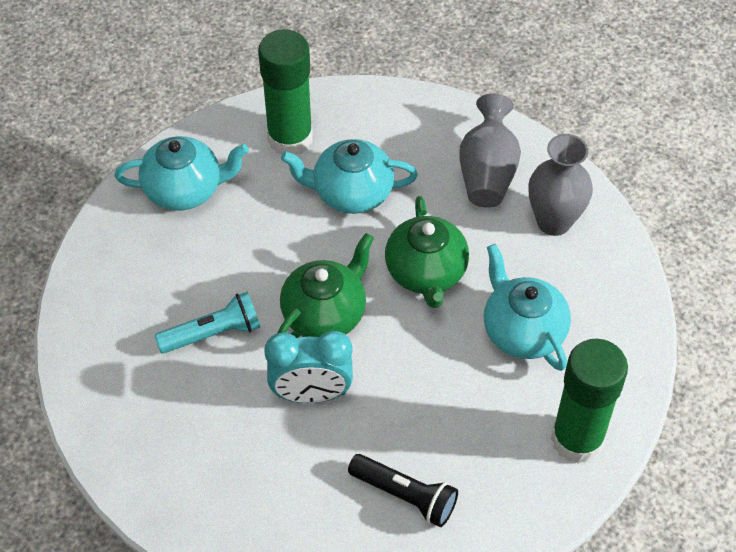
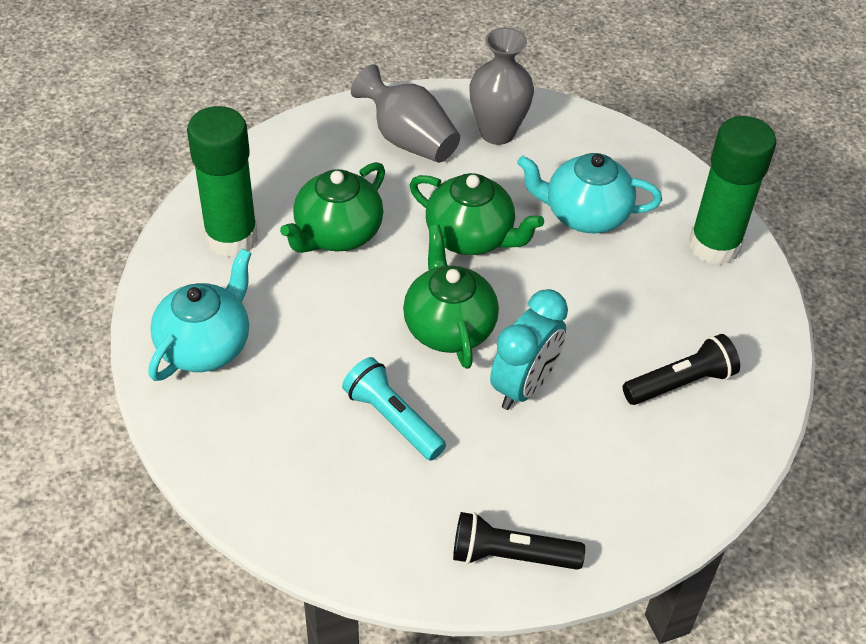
camera: 55 degrees left, 5 degrees down
turquoise flashlight [154,291,260,354] -> turquoise flashlight turned 60 degrees counterclockwise [342,357,446,461]
turquoise teapot [281,139,418,214] -> green teapot [280,162,385,253]
none -> black flashlight [453,512,585,570]

